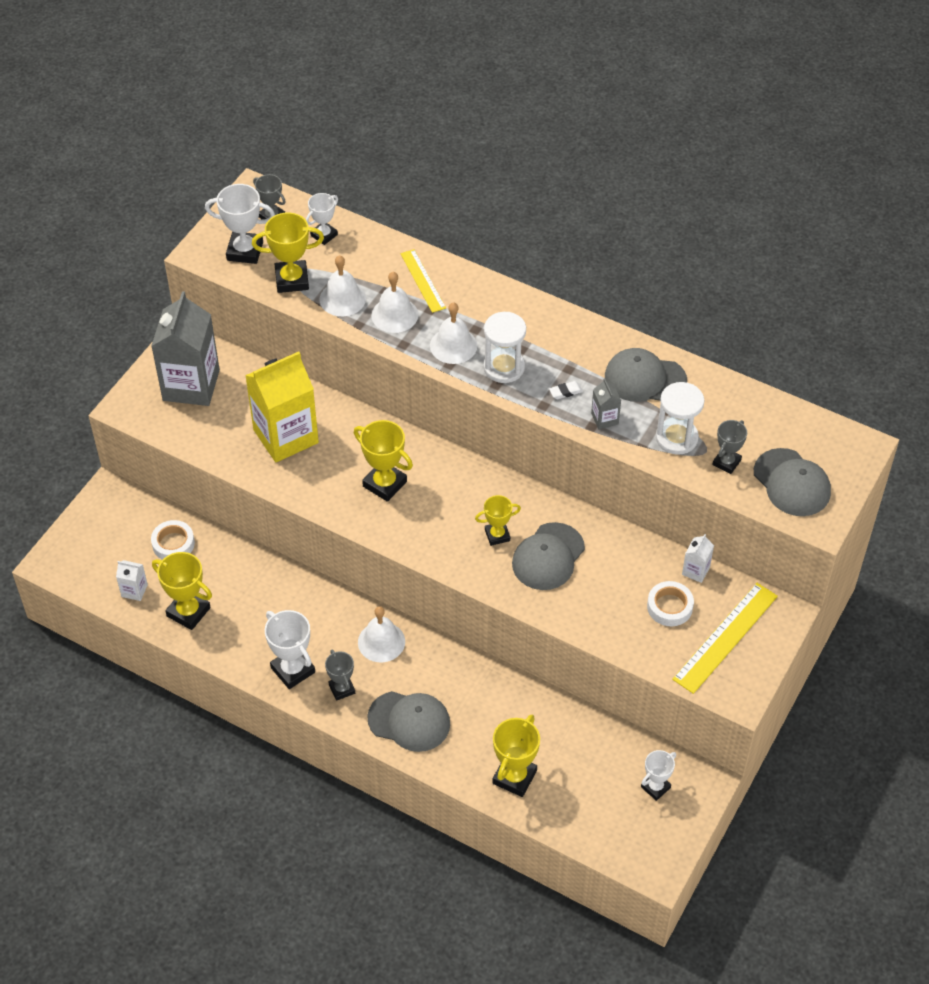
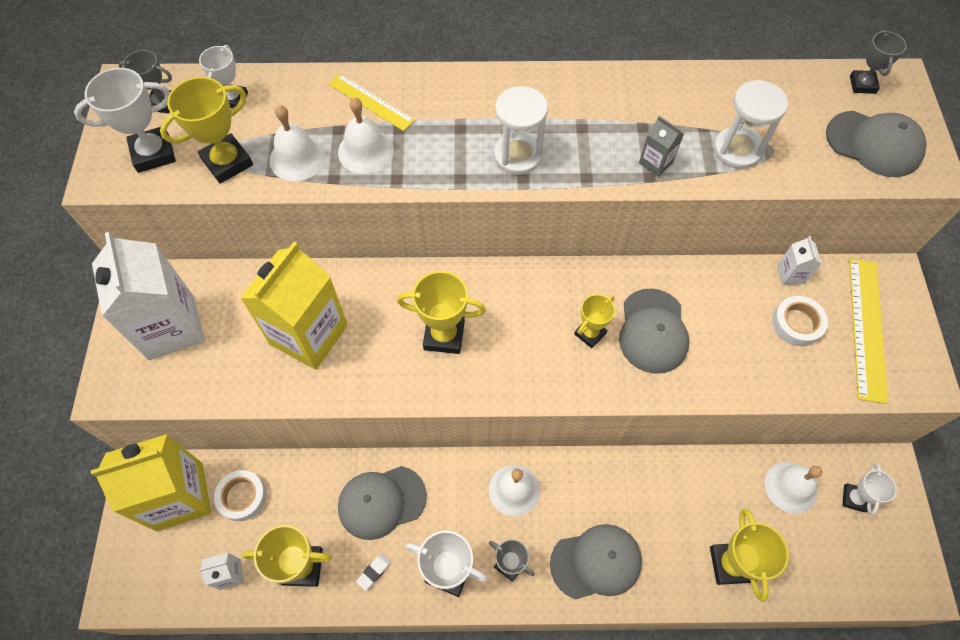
camera: 30 degrees left, 10 degrees up
grey carton [151,291,220,406] -> white carton [92,232,205,360]
white bell [430,302,477,364] -> white bell moved to [765,462,822,513]
white eraser [549,381,583,399] -> white eraser moved to [356,554,391,591]
grey cap [605,348,687,402] -> grey cap moved to [338,466,427,540]
grey trophy [713,420,747,474] -> grey trophy moved to [850,30,907,94]
none -> yellow carton [91,434,211,531]

